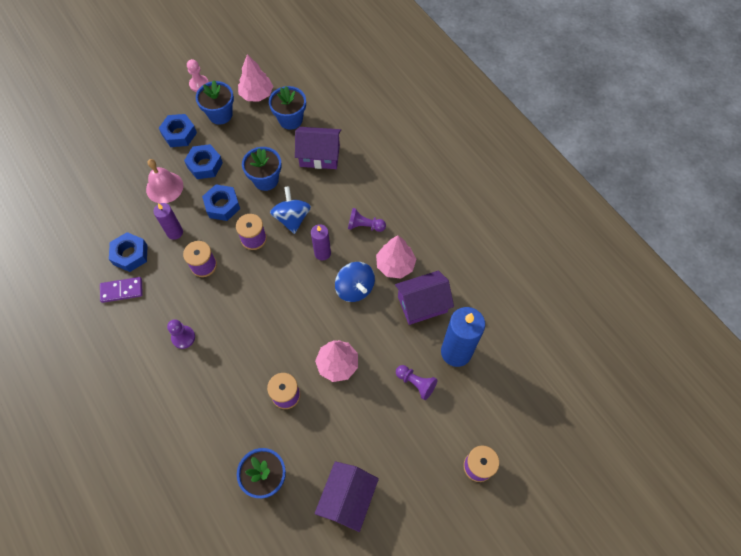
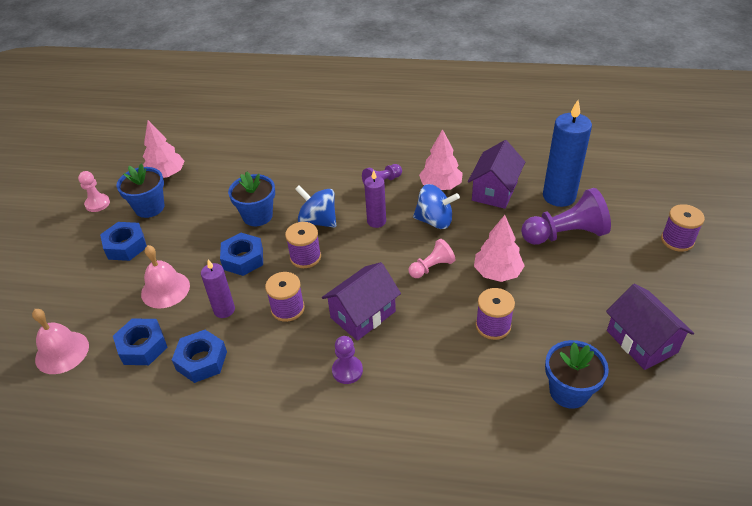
camera: 45 degrees left, 20 degrees down
purple domino [100,277,143,303] -> none
blue nut [184,144,223,179] -> blue nut moved to [113,318,168,365]
blue flower pot [269,86,306,130] -> none
purple house [295,127,341,169] -> purple house moved to [322,262,401,341]
purple pawn [396,365,438,400] -> purple pawn [521,188,611,245], size x1.81
none -> pink bell [32,309,89,374]
none -> pink pawn [409,239,455,278]

